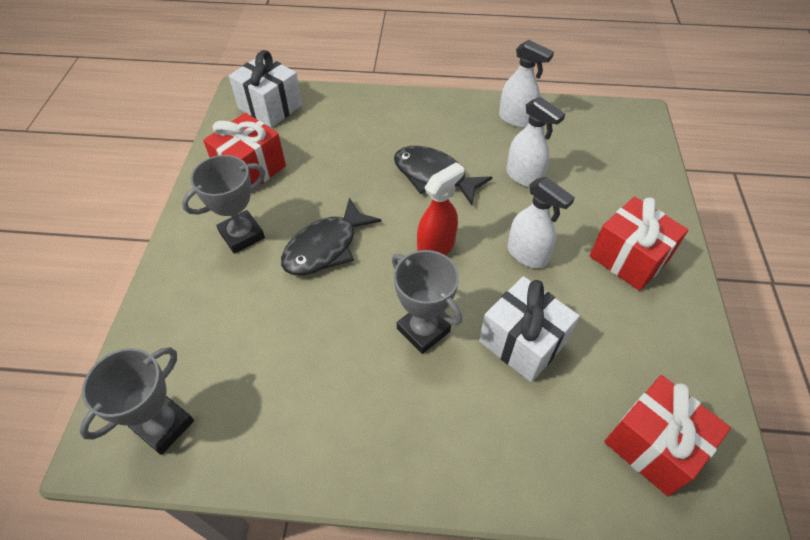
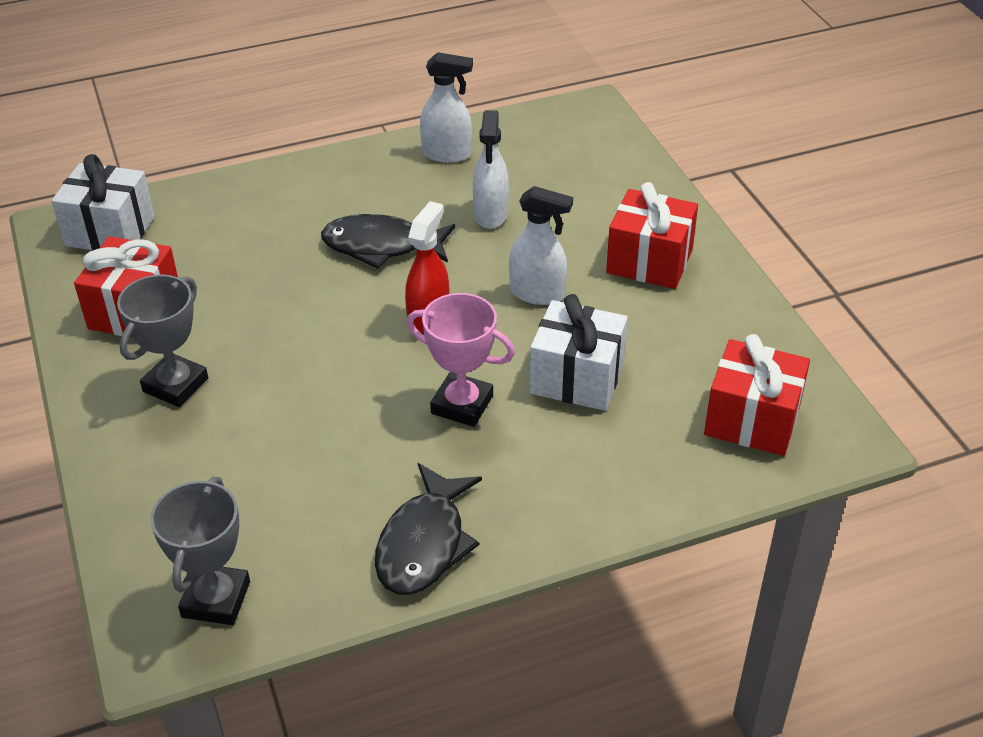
camera: 25 degrees left, 10 degrees down
black fish [281,197,382,275] -> black fish moved to [375,463,482,595]
grey trophy [392,250,462,354] -> pink trophy [407,293,515,427]
white spray bottle [506,97,565,187] -> white spray bottle turned 75 degrees clockwise [473,110,509,229]

